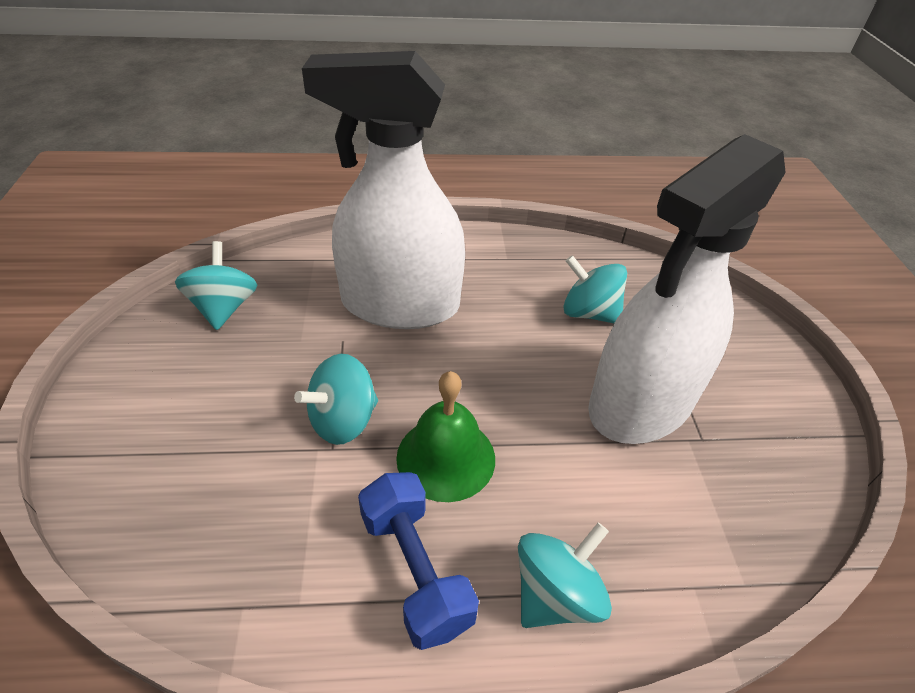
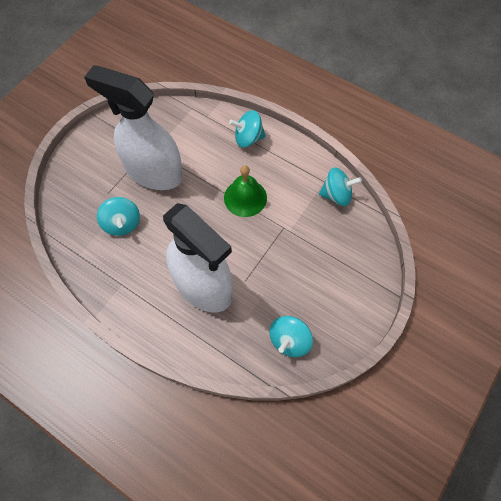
camera: 140 degrees left, 20 degrees up
turquoise spinning top [294,354,378,445] -> turquoise spinning top moved to [319,167,362,206]
blue dumbbell [358,472,479,650] -> none
white spray bottle [588,134,786,444] -> white spray bottle turned 150 degrees counterclockwise [84,65,183,190]

